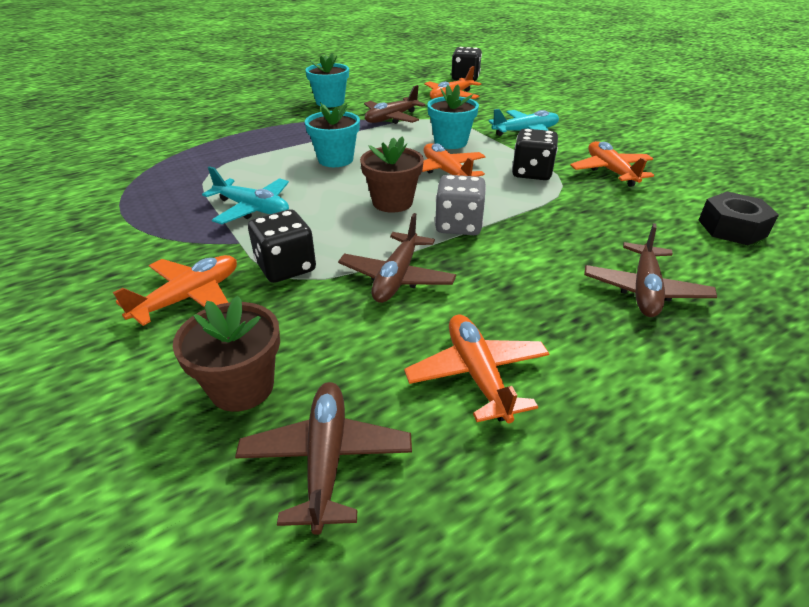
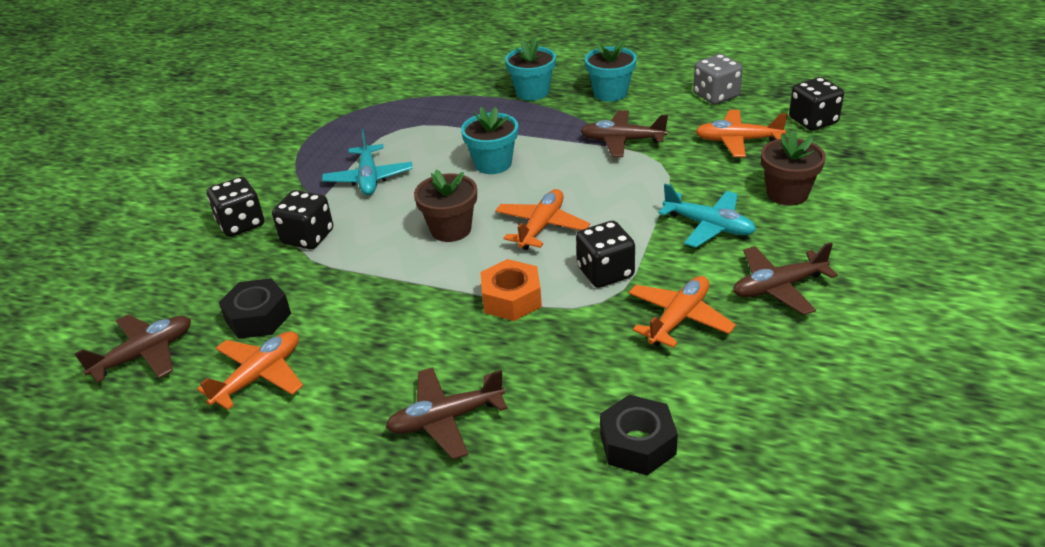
camera: 55 degrees right, 0 degrees up
orange plane [113,255,237,326] -> black dice [207,177,264,237]
brown flower pot [173,295,280,412] -> brown flower pot moved to [761,131,826,205]
brown plane [338,213,456,303] -> brown plane moved to [733,243,838,315]
turquoise flower pot [427,84,479,149] -> turquoise flower pot moved to [505,38,556,101]
grey dice [435,175,486,235] -> grey dice moved to [693,54,743,104]
none -> black nut [219,278,291,339]
none -> orange nut [480,259,542,321]

